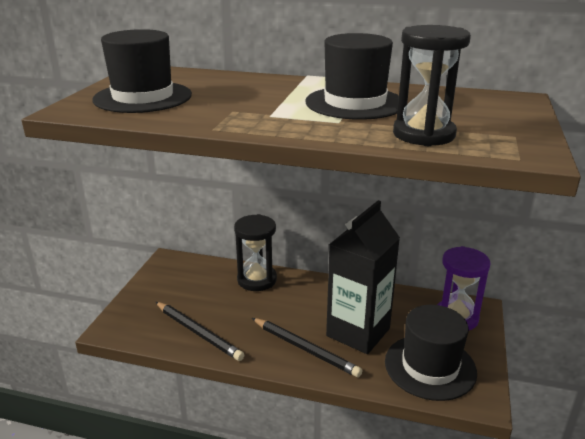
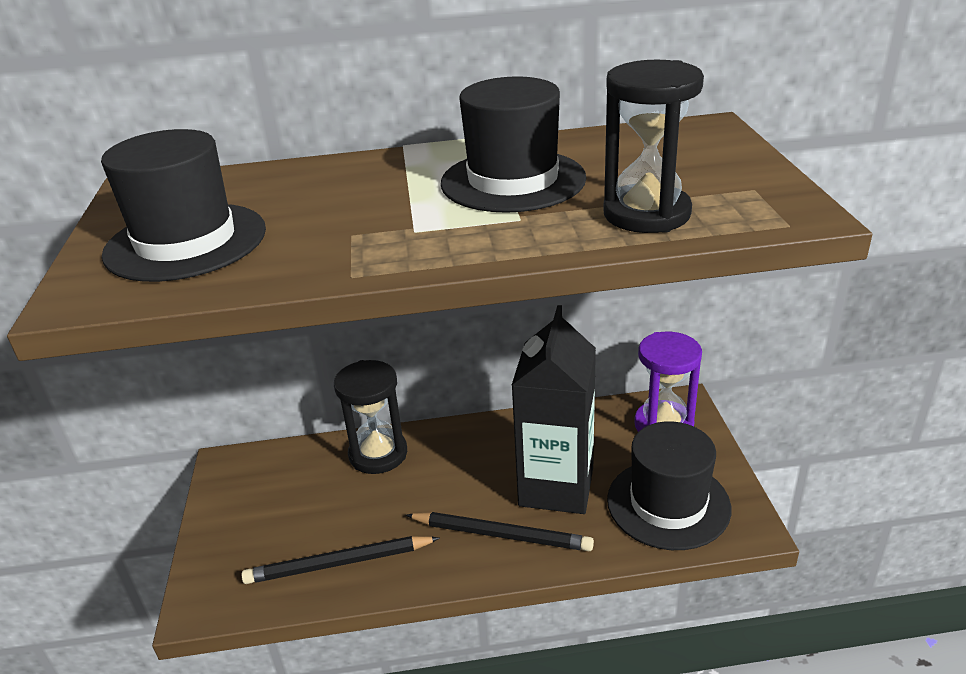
camera: 20 degrees left, 5 degrees up
black pencil [156,302,244,361] -> black pencil turned 150 degrees clockwise [241,536,440,584]

